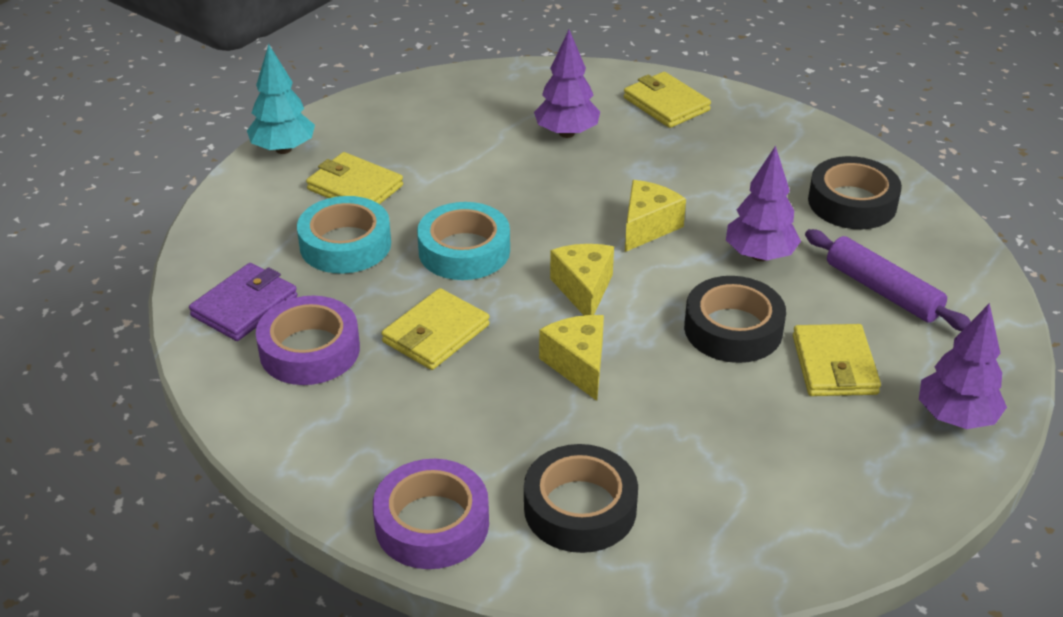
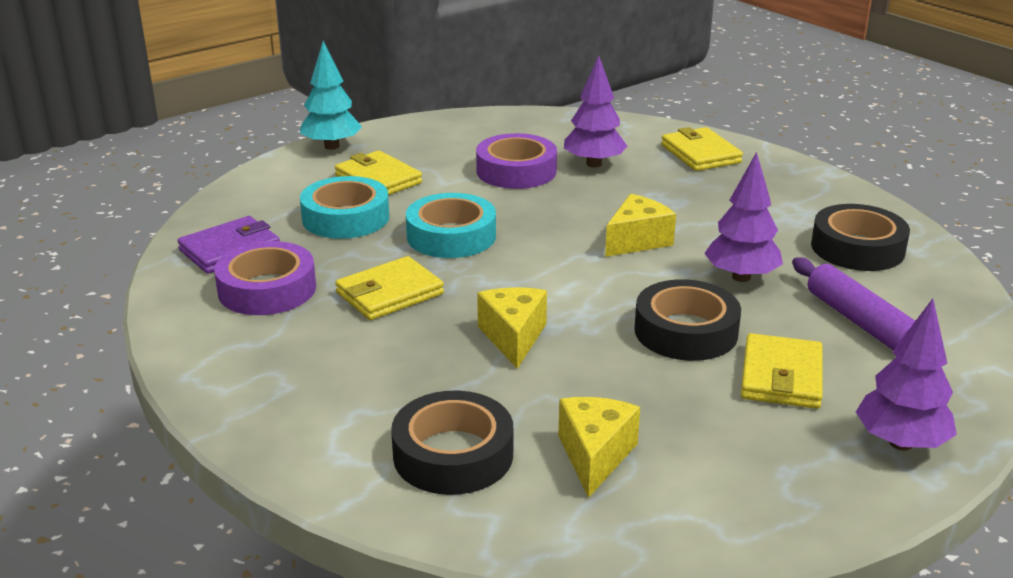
camera: 15 degrees right, 10 degrees down
purple tape [373,459,489,569] -> purple tape moved to [476,133,557,189]
yellow cheese [550,244,614,315] -> yellow cheese moved to [558,397,640,498]

